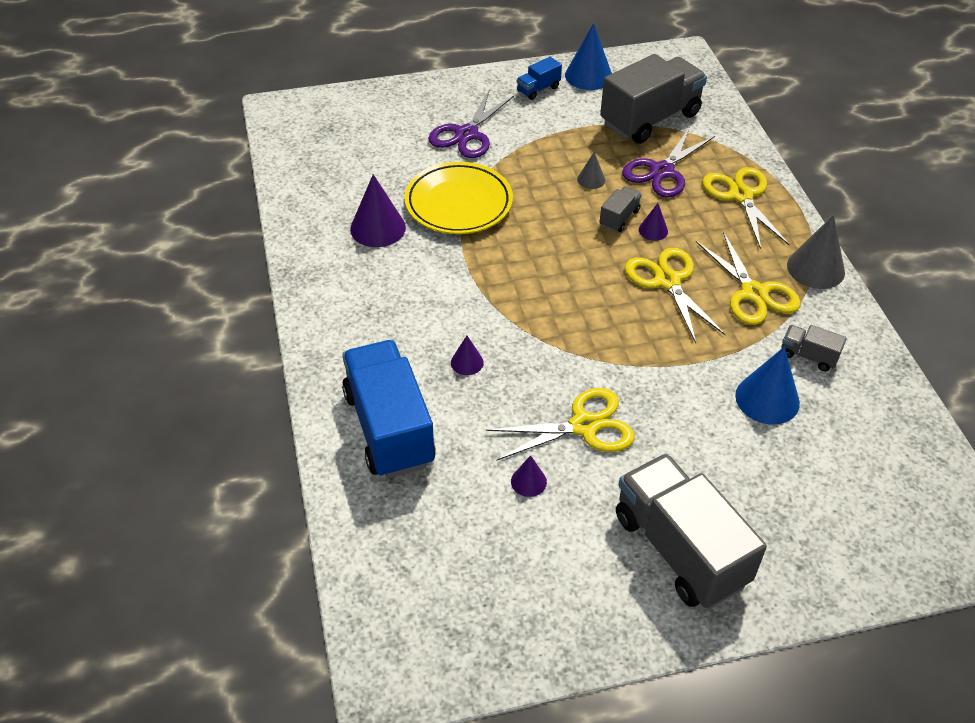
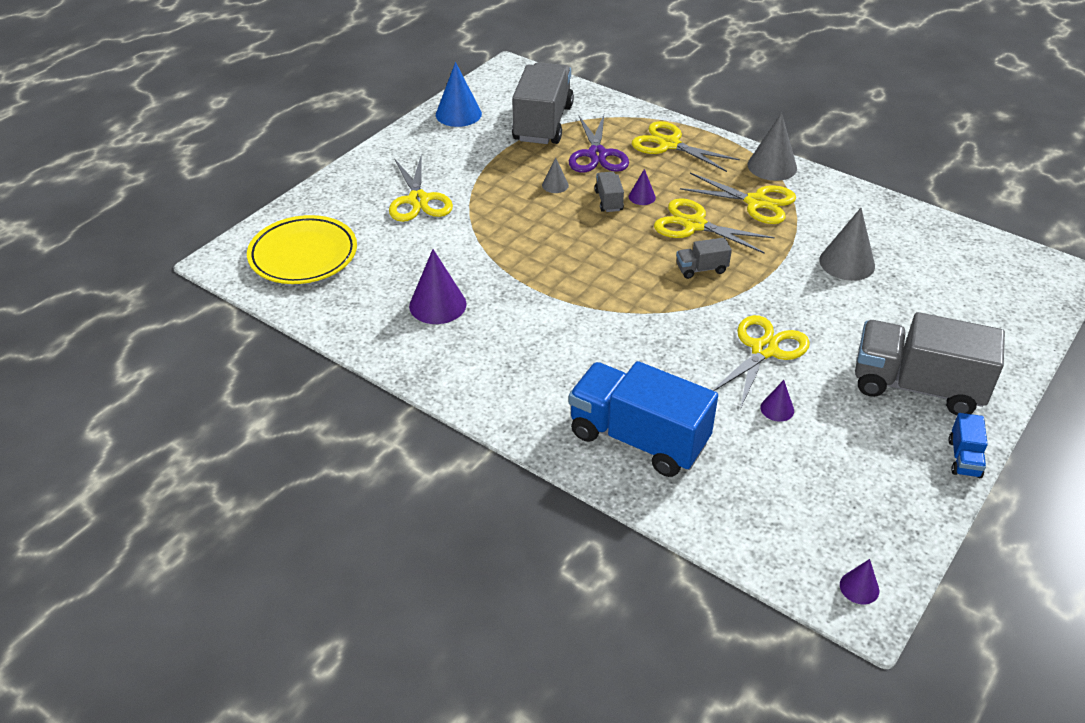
camera: 40 degrees left, 5 degrees down
yellow plate [404,162,513,234] -> yellow plate moved to [247,215,357,284]
purple scissors [428,89,514,158] -> yellow scissors [389,154,453,222]
purple cone [451,336,484,375] -> purple cone moved to [840,559,879,604]
blue truck [517,57,562,100] -> blue truck moved to [948,413,988,478]
blue cone [735,347,800,424] -> grey cone [819,208,875,281]
grey truck [782,325,847,371] -> grey truck moved to [676,237,732,279]

